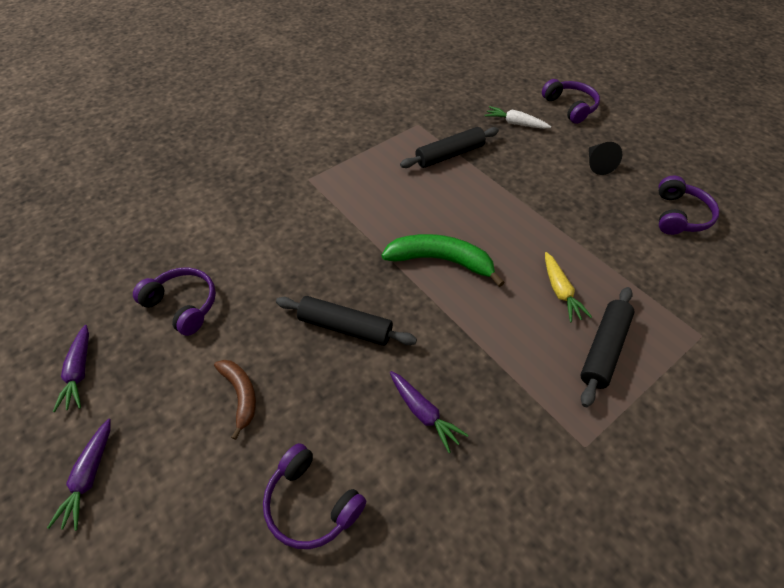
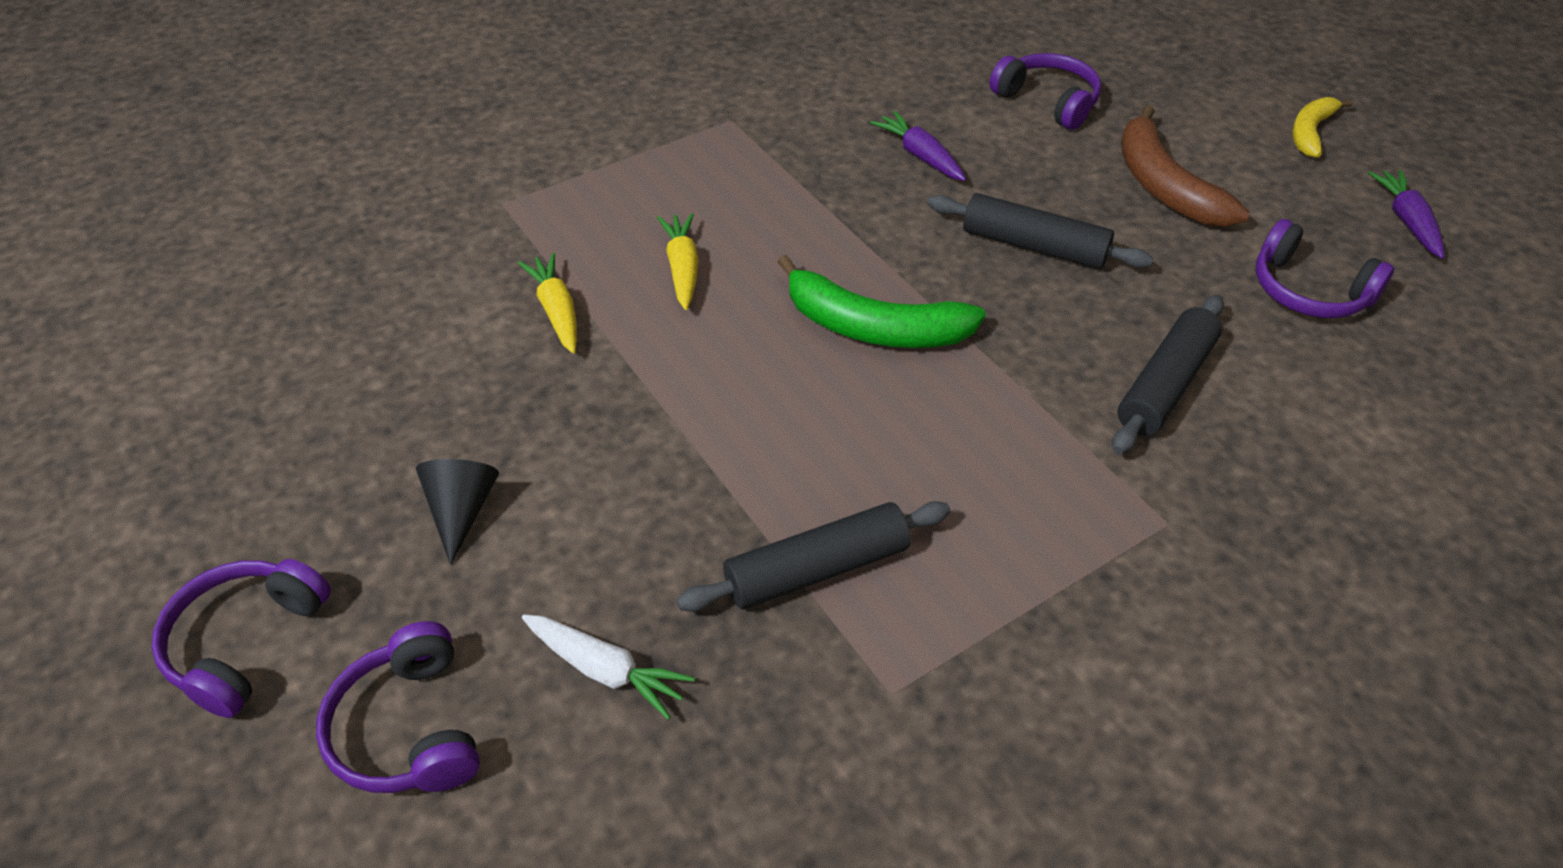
camera: 175 degrees left, 5 degrees down
purple carrot [47,418,111,531] -> yellow banana [1292,97,1353,157]
brown banana [214,360,256,440] -> brown banana [1121,105,1249,227], size x1.64
black rolling pin [580,287,634,407] -> black rolling pin moved to [1112,295,1224,454]
purple headphones [659,176,719,235] -> purple headphones moved to [151,559,331,718]
none -> yellow carrot [518,253,577,354]

